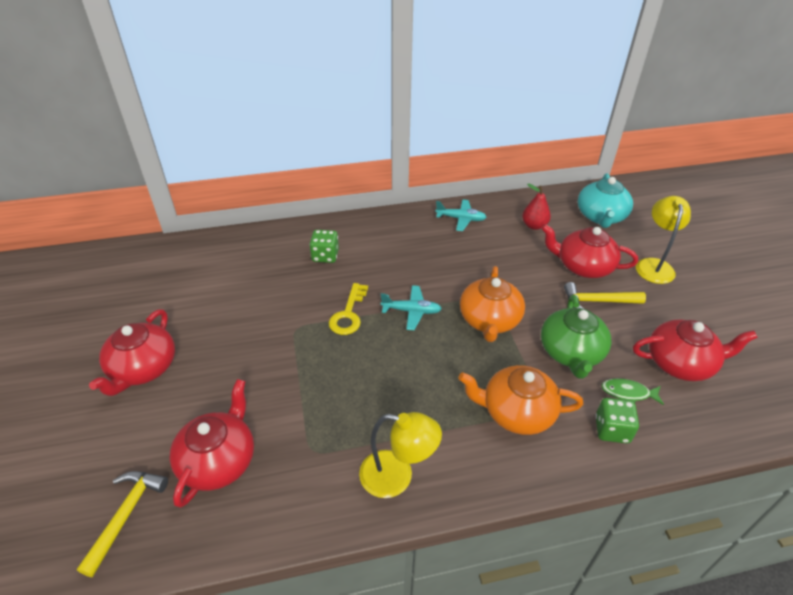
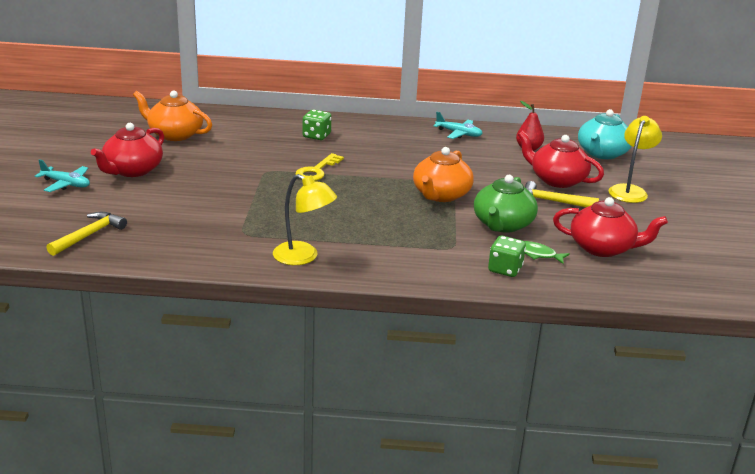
camera: 15 degrees right, 15 degrees down
red teapot [170,379,254,508] -> none
turquoise plane [381,285,442,330] -> turquoise plane moved to [35,159,90,192]
orange teapot [458,365,583,435] -> orange teapot moved to [133,91,212,141]

